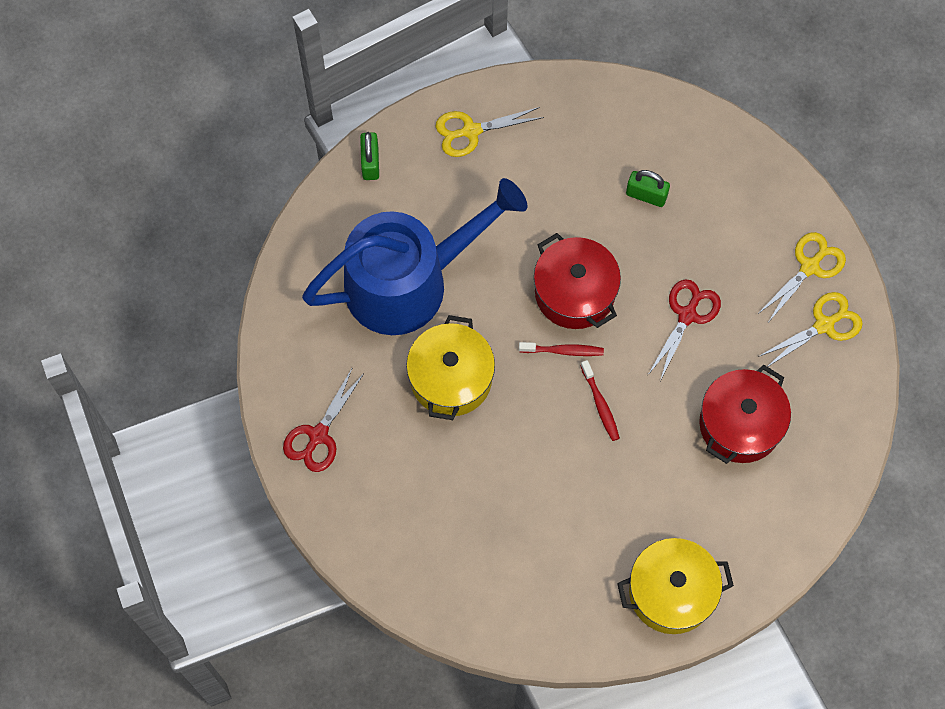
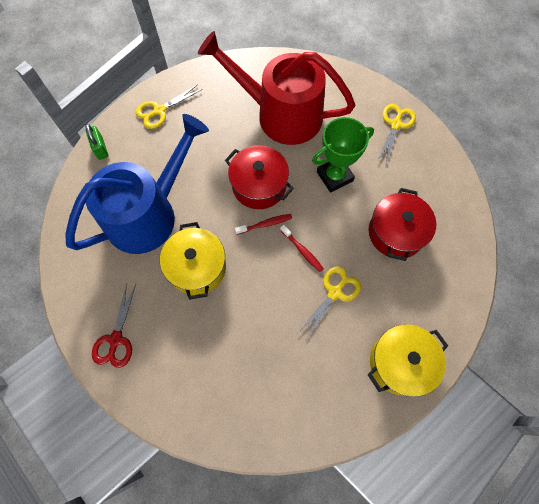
camera: 20 degrees left, 0 degrees up
green padlock [626,170,670,207] -> red watering can [198,31,355,145]
red scissors [648,279,721,381] -> green trophy [312,117,374,193]
yellow scissors [758,292,863,367] -> yellow scissors moved to [298,266,361,339]

